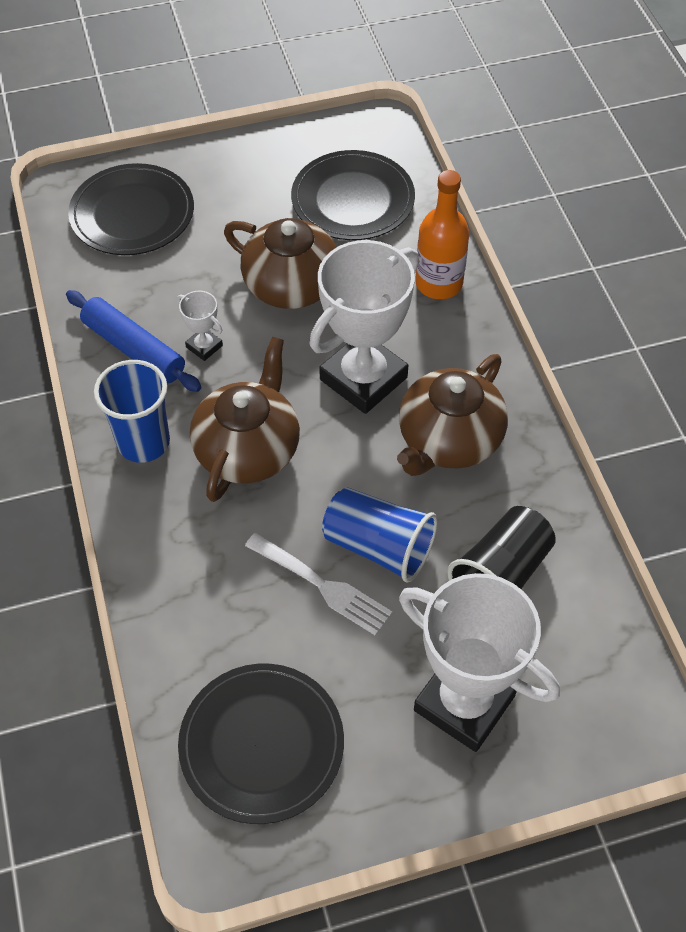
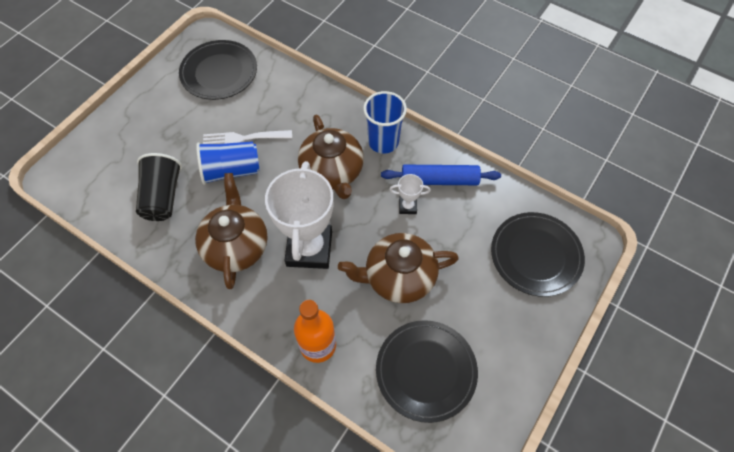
camera: 140 degrees right, 5 degrees up
white trophy [399,573,560,752] -> none

